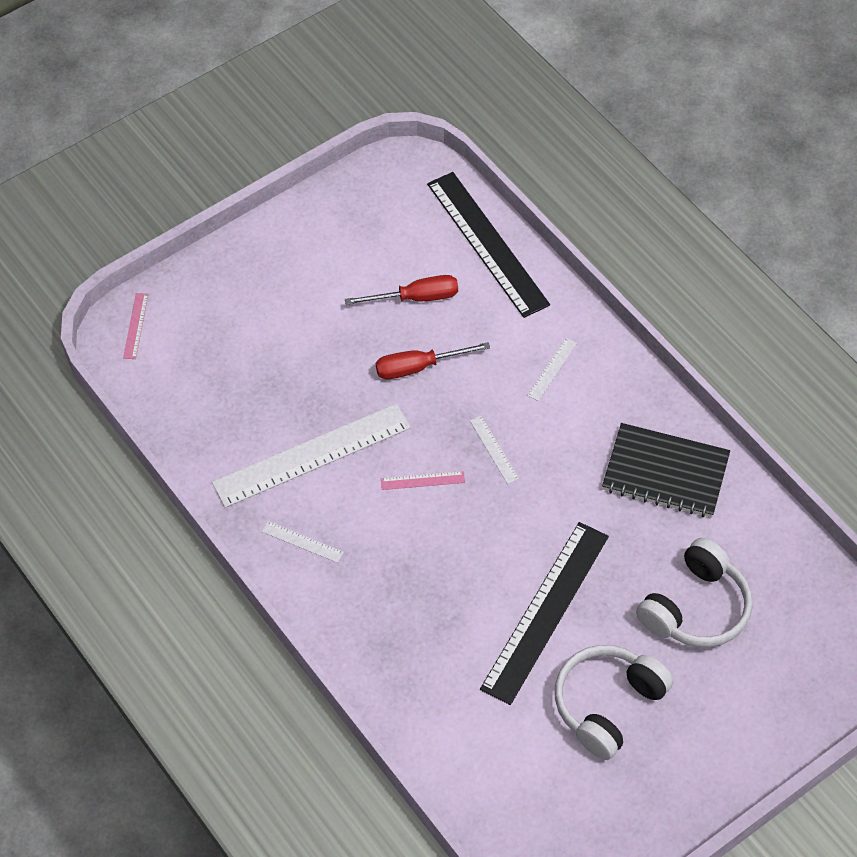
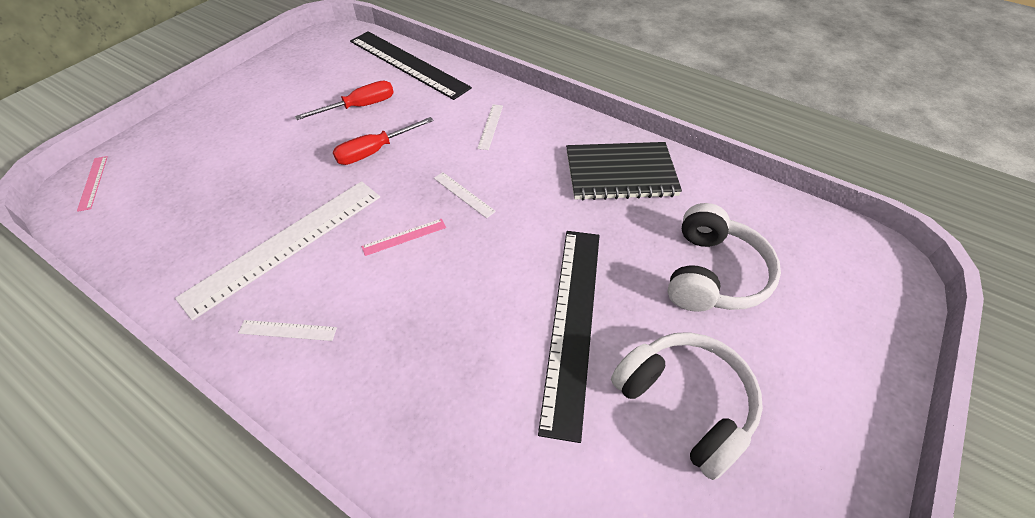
camera: 20 degrees left, 5 degrees down
white headphones [555,645,673,760] -> white headphones turned 120 degrees clockwise [611,332,763,480]

